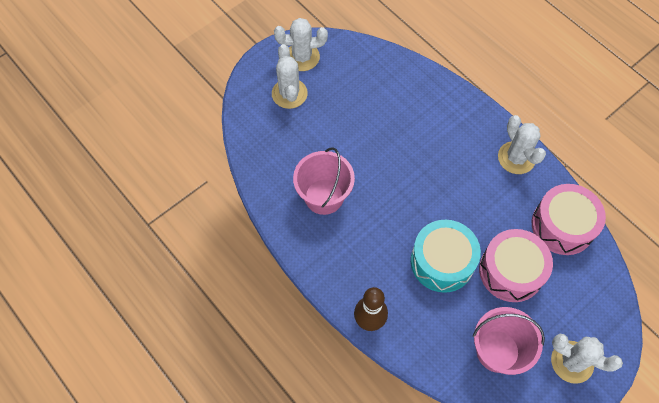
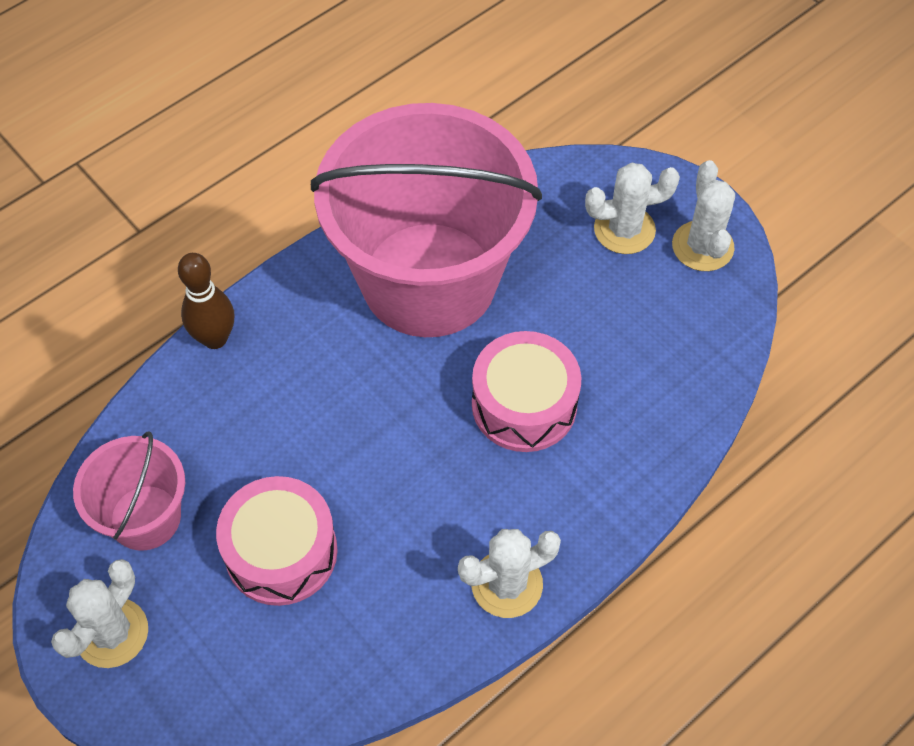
camera: 90 degrees right, 5 degrees down
pink bucket [293,147,355,215] -> pink bucket [311,103,542,337], size x2.13
turquoise drum [411,220,481,293] -> none
pink drum [532,184,606,255] -> pink drum moved to [472,331,581,452]

